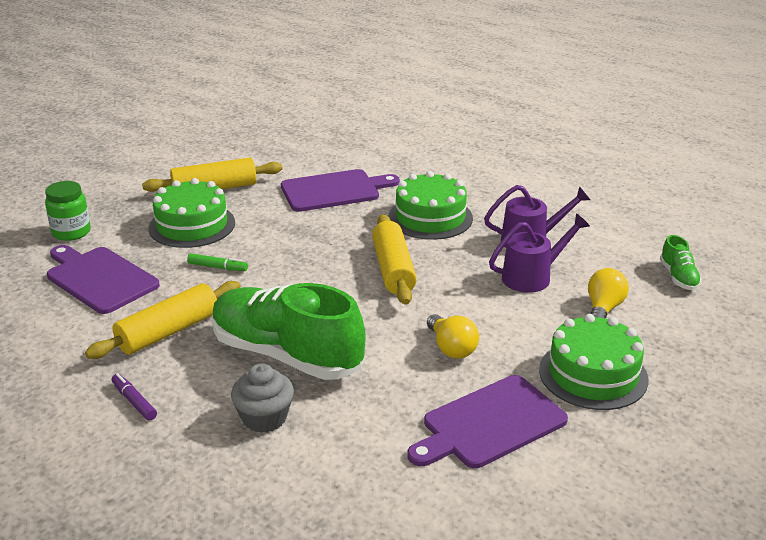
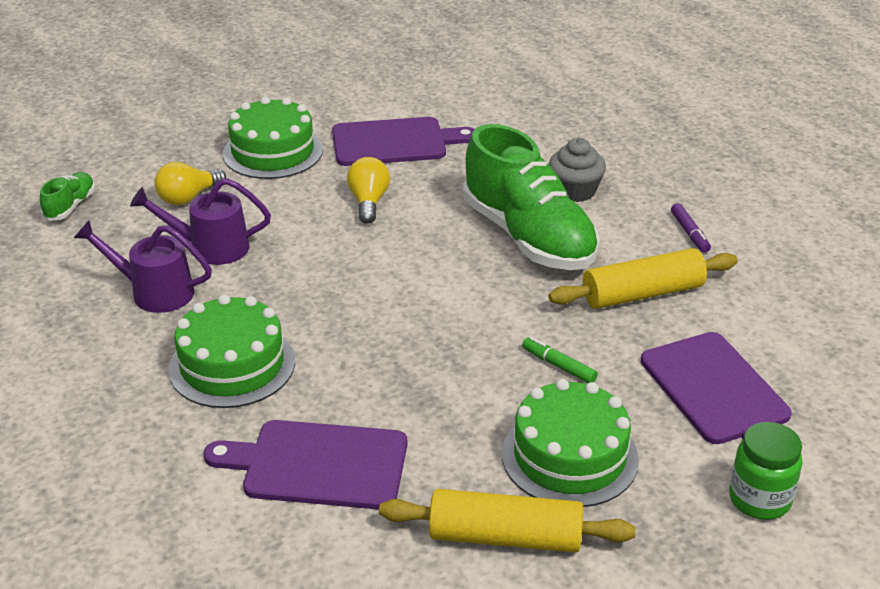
camera: 155 degrees left, 5 degrees up
yellow rolling pin [372,214,417,305] -> none

